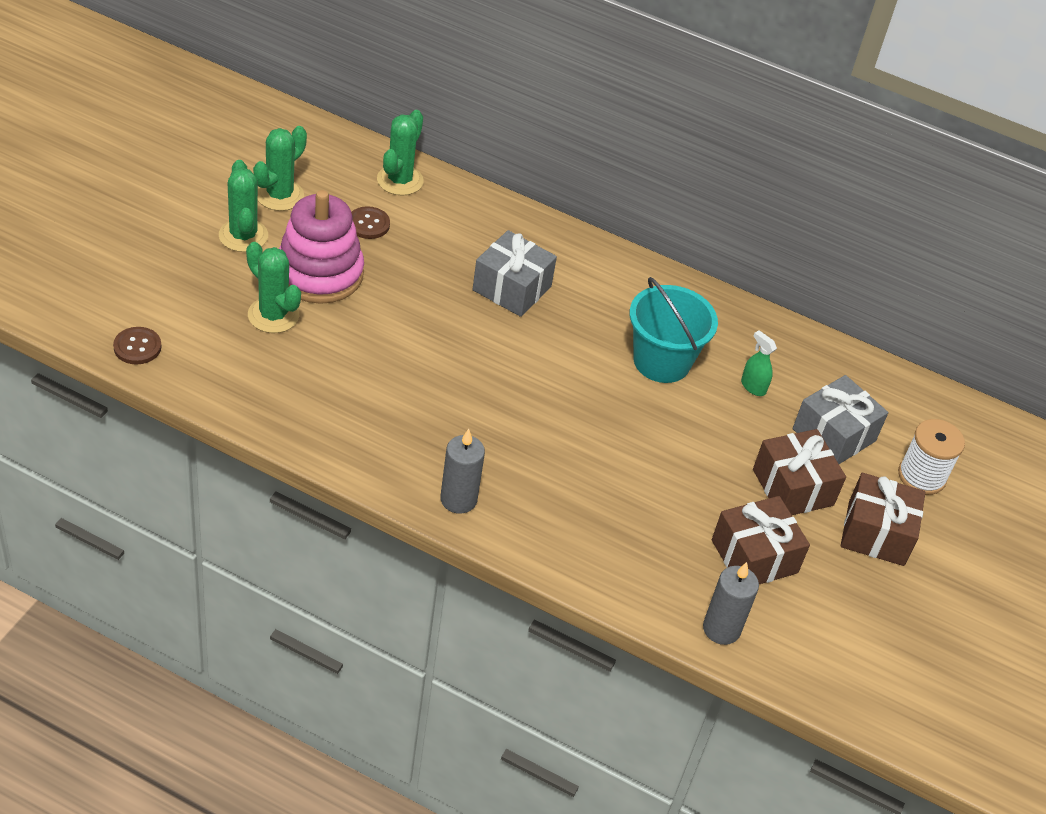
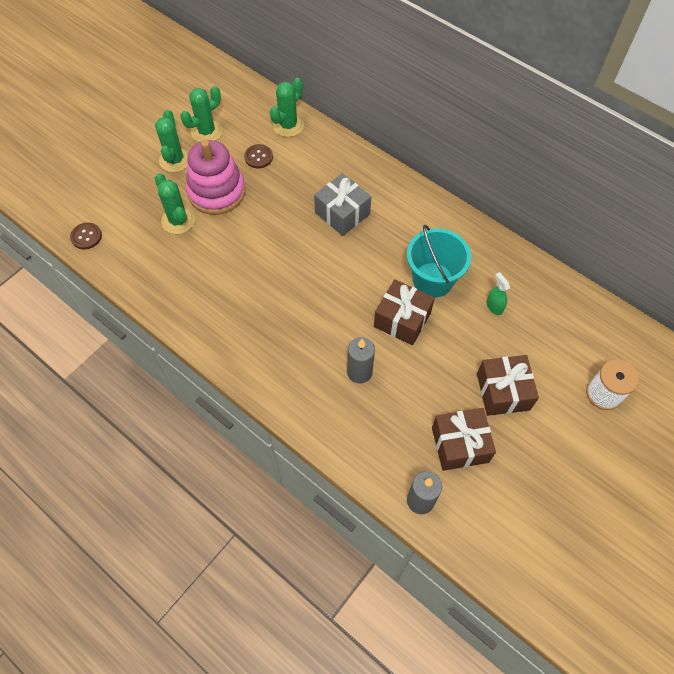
camera: 20 degrees right, 15 degrees up
grey candle [440,429,485,514] -> grey candle moved to [347,337,375,384]
grey gift [793,375,888,464] -> none
brown gift [841,473,925,566] -> brown gift moved to [374,279,435,345]

